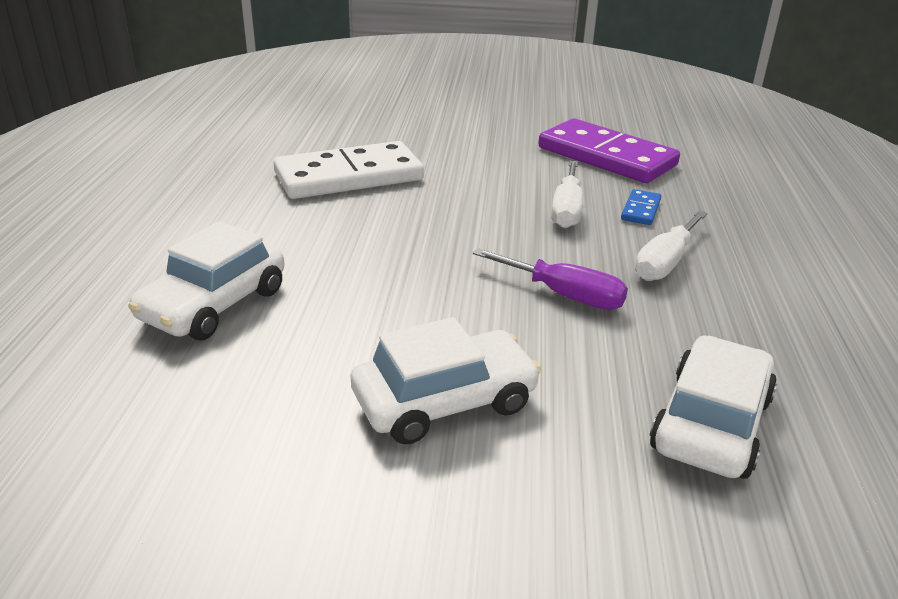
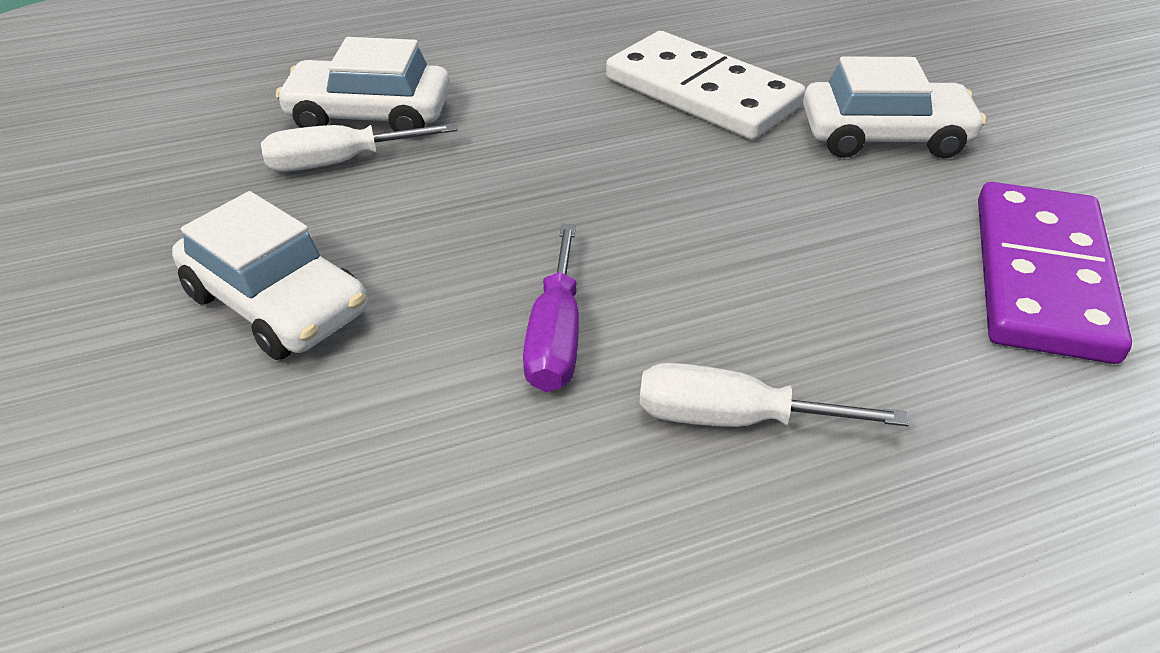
camera: 65 degrees right, 10 degrees up
white screwdriver [551,161,583,228] -> white screwdriver moved to [261,123,457,172]
blue domino [621,189,661,225] -> none
white car [650,335,777,479] -> white car moved to [803,56,986,158]

